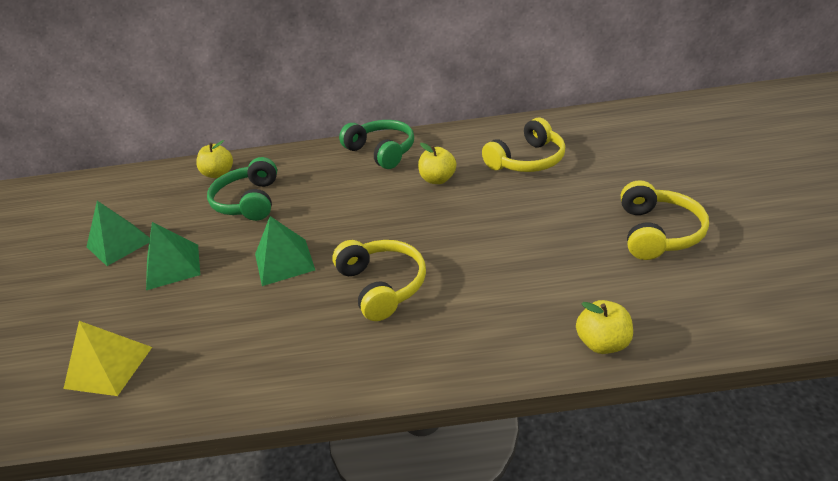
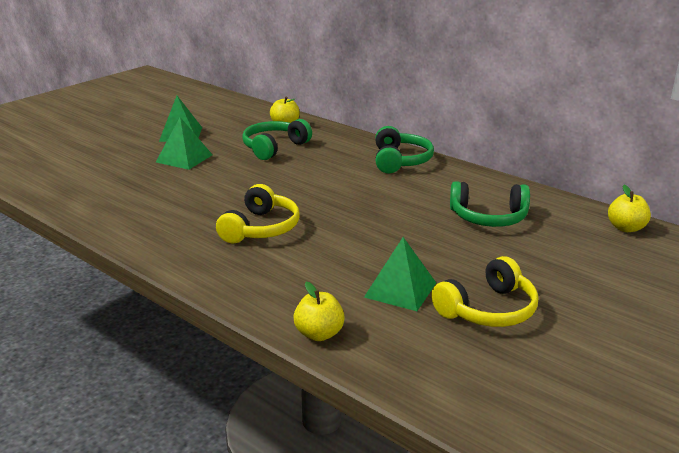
camera: 40 degrees right, 10 degrees down
yellow pyramid [63,321,152,396] -> none
green pyramid [255,216,315,286] -> green pyramid moved to [364,237,436,311]
yellow apple [418,143,456,184] -> yellow apple moved to [608,184,651,232]
yellow headphones [482,118,565,172] -> green headphones [450,181,530,227]

